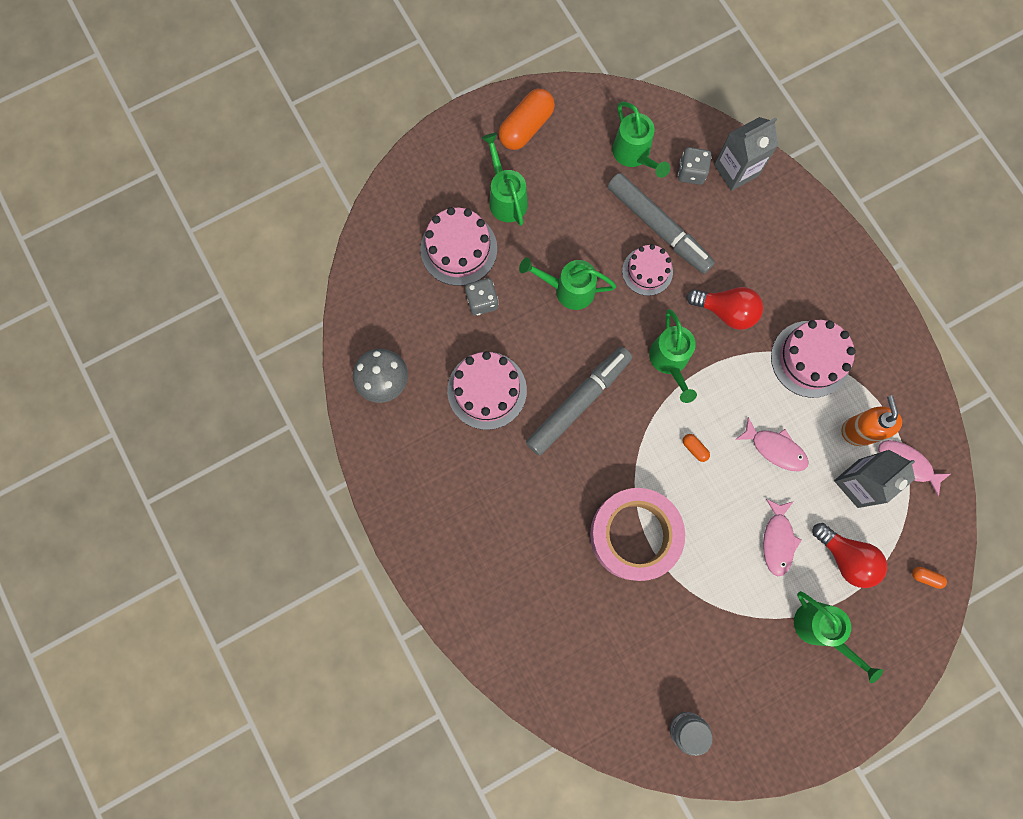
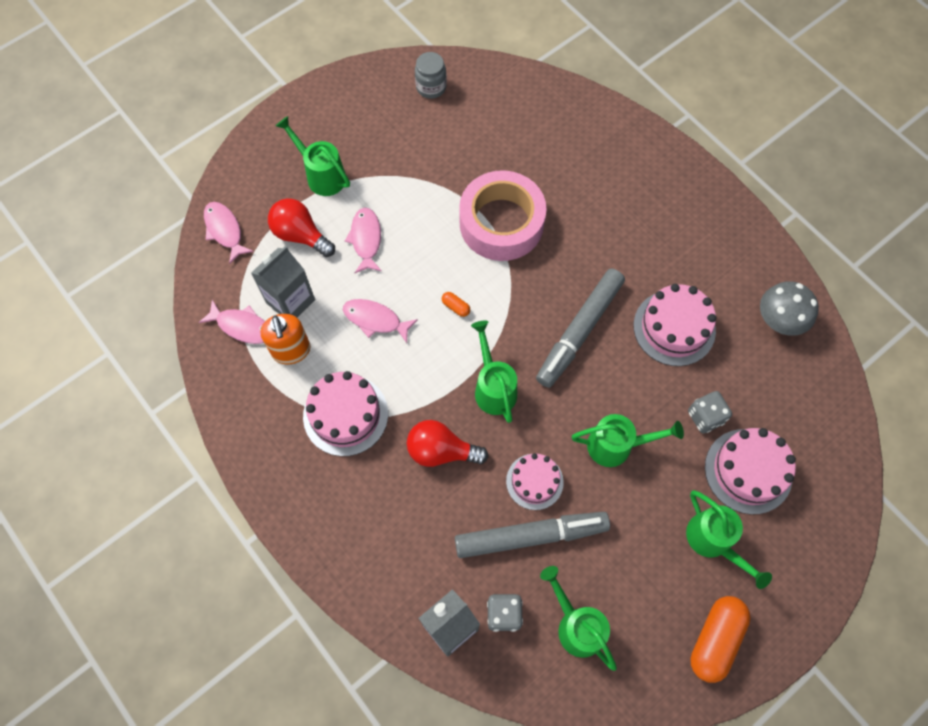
camera: 170 degrees right, 10 degrees down
grey marker [608,173,715,274] -> grey marker turned 135 degrees clockwise [455,512,610,558]
orange capsule [912,567,947,589] -> pink fish [204,202,254,264]

